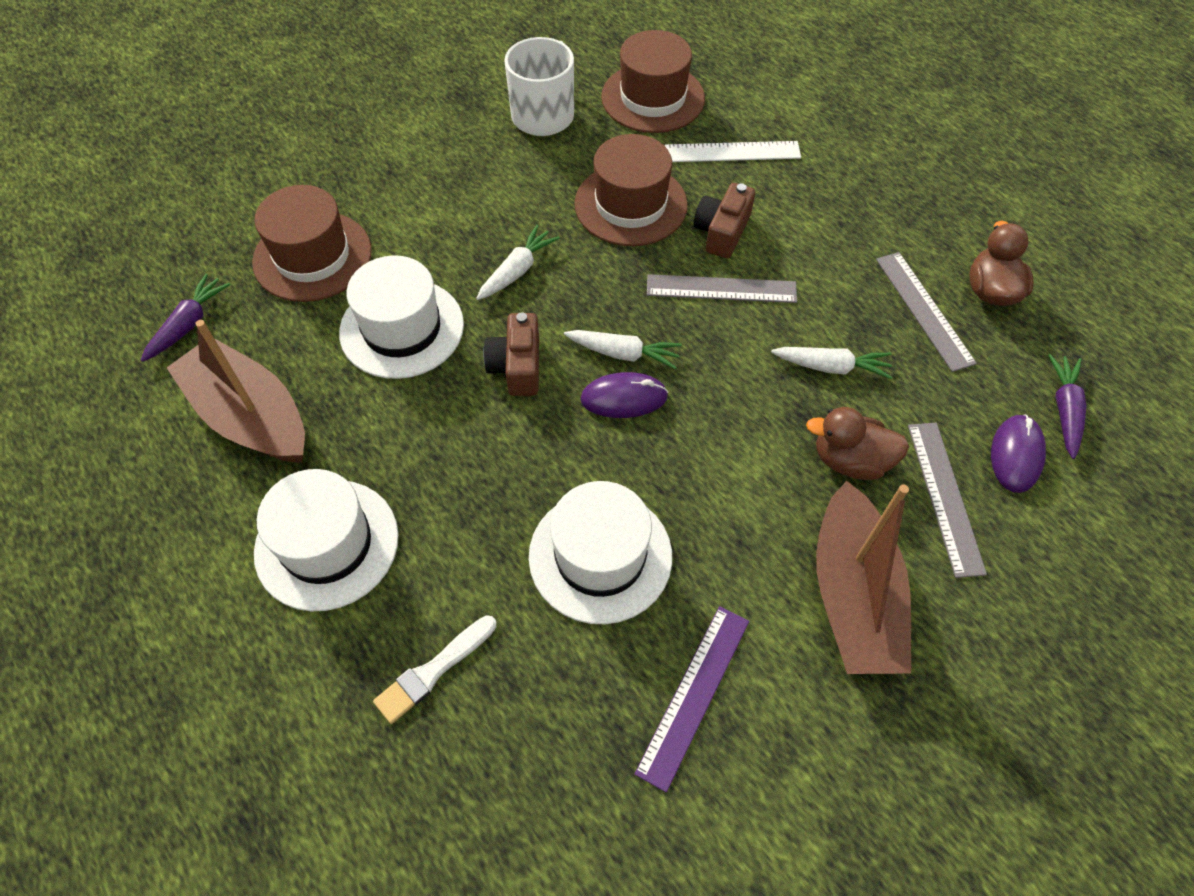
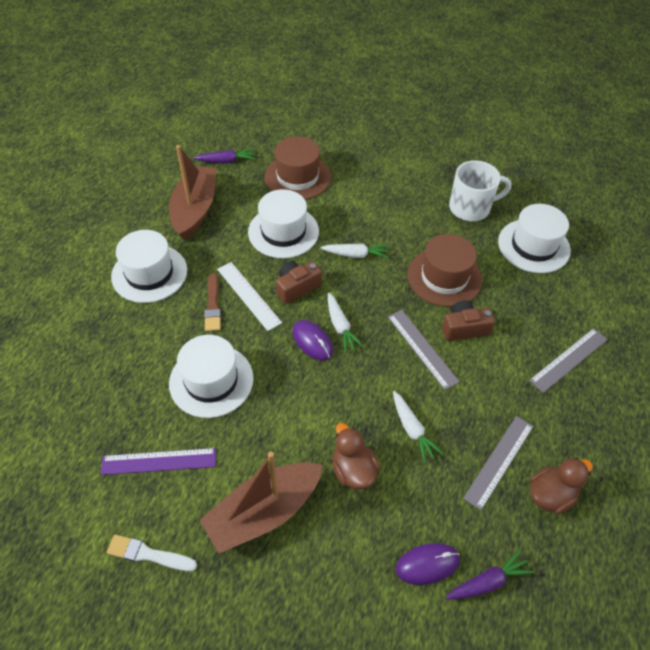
camera: 55 degrees right, 5 degrees down
white brush [373,615,496,724] -> white brush moved to [107,535,197,572]
brown hat [601,30,705,133] -> white hat [498,204,571,273]
white ruler [665,141,801,162] -> white ruler moved to [217,262,282,331]
grey ruler [908,423,987,578] -> grey ruler moved to [529,328,608,393]
none -> brown brush [204,273,221,331]

